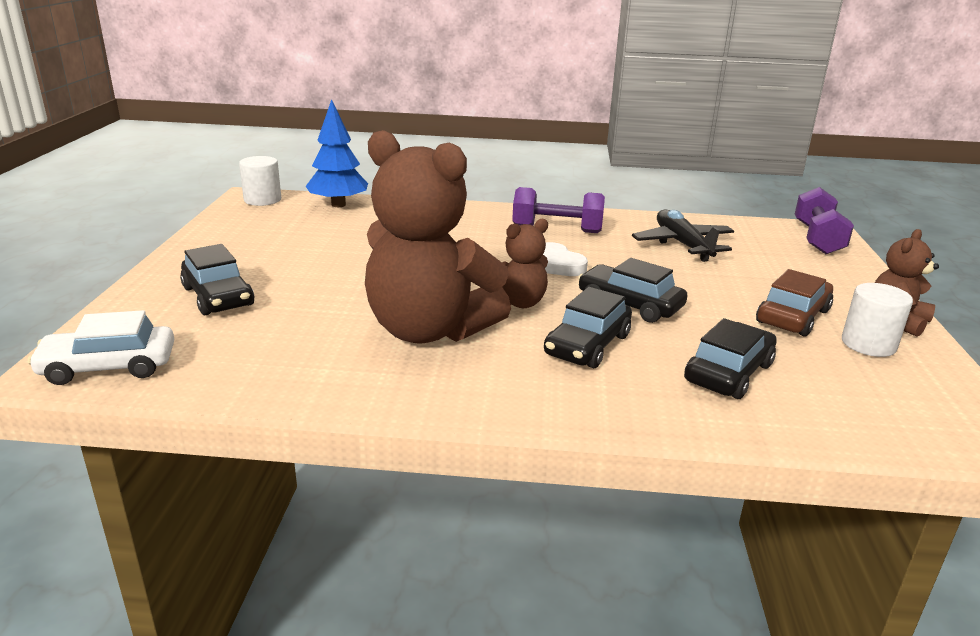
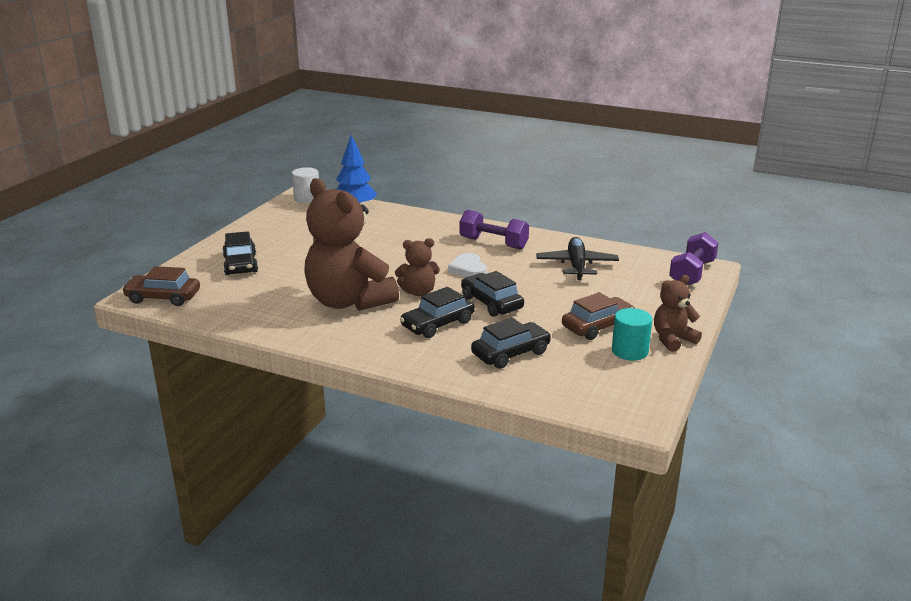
camera: 20 degrees right, 0 degrees up
white car [27,310,174,385] -> brown car [122,266,200,306]
white cylinder [842,283,913,357] -> turquoise cylinder [612,308,652,361]

